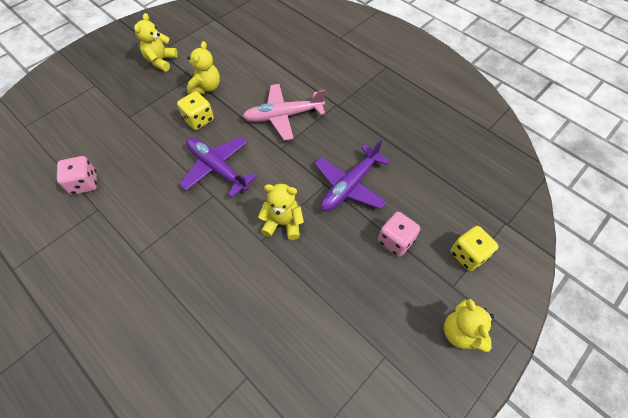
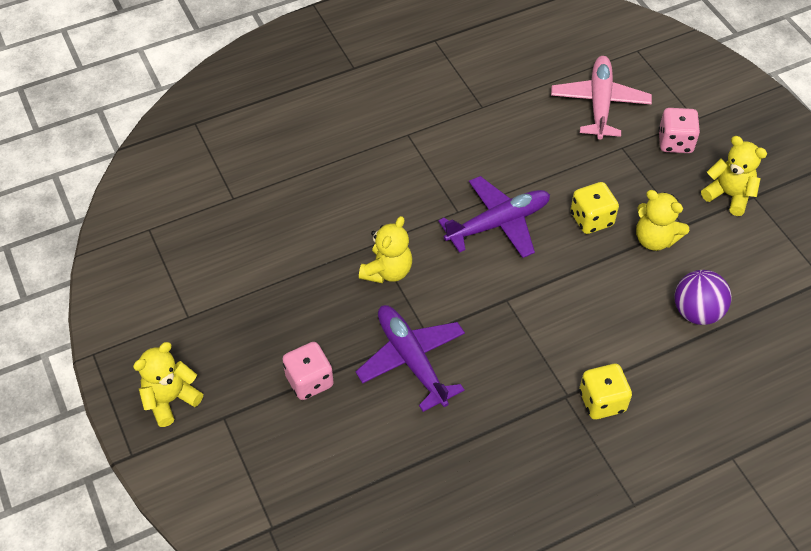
camera: 110 degrees right, 5 degrees down
pink dice [57,156,97,195] -> pink dice moved to [658,108,700,153]
pink plane [242,84,325,141] -> pink plane moved to [551,56,652,140]
yellow teddy bear [444,299,494,352] -> yellow teddy bear turned 45 degrees counterclockwise [133,342,203,427]
yellow dice [450,226,499,271] -> yellow dice moved to [579,364,632,419]
none -> purple ball [675,270,732,325]

